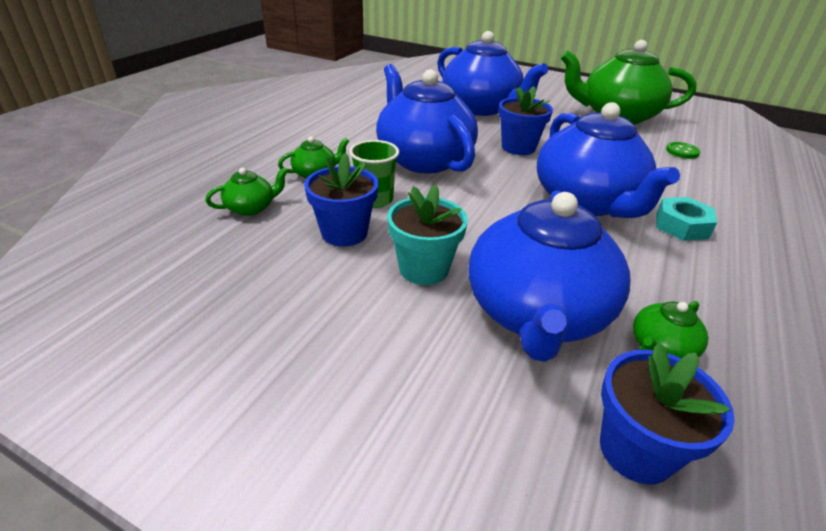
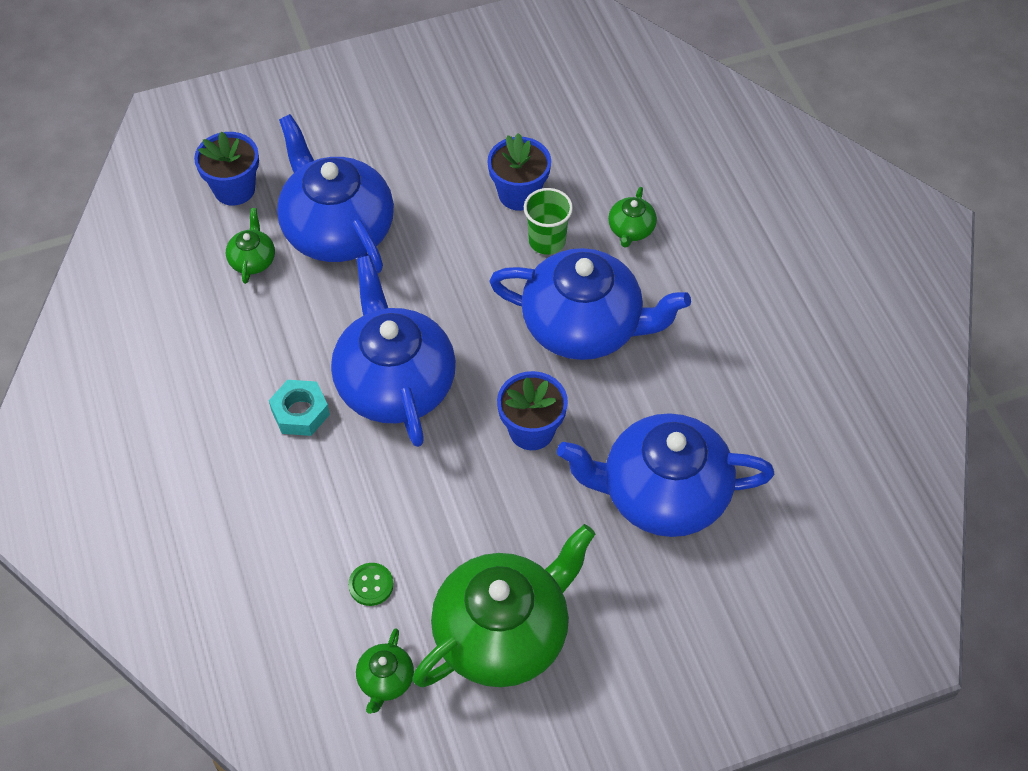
camera: 135 degrees right, 20 degrees up
green teapot [205,167,288,216] -> green teapot moved to [356,628,414,714]
turquoise flower pot [387,184,468,285] -> none
blue teapot [537,102,680,218] -> blue teapot turned 45 degrees clockwise [331,255,456,447]

